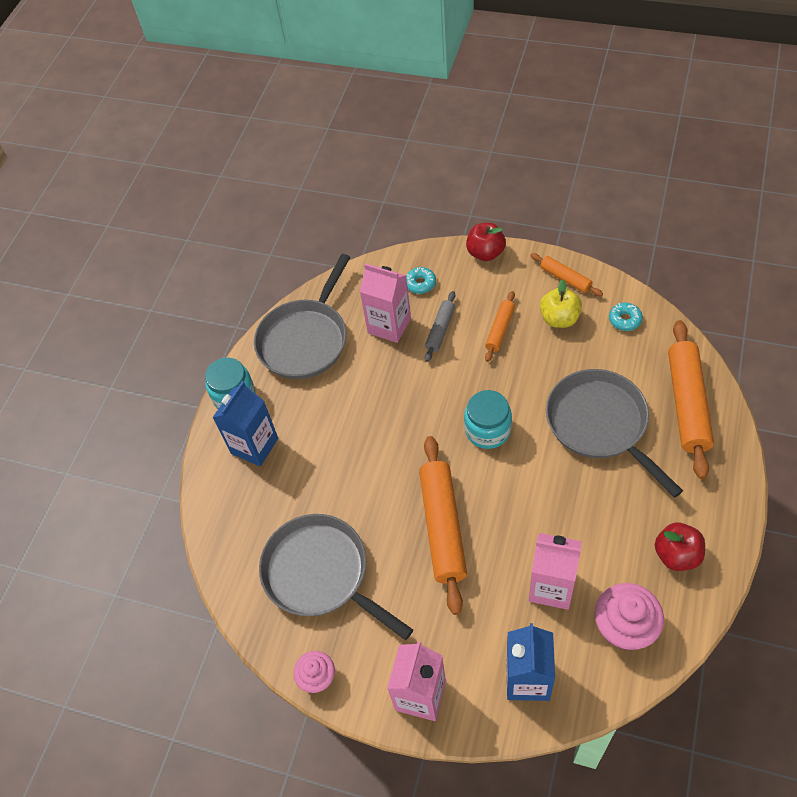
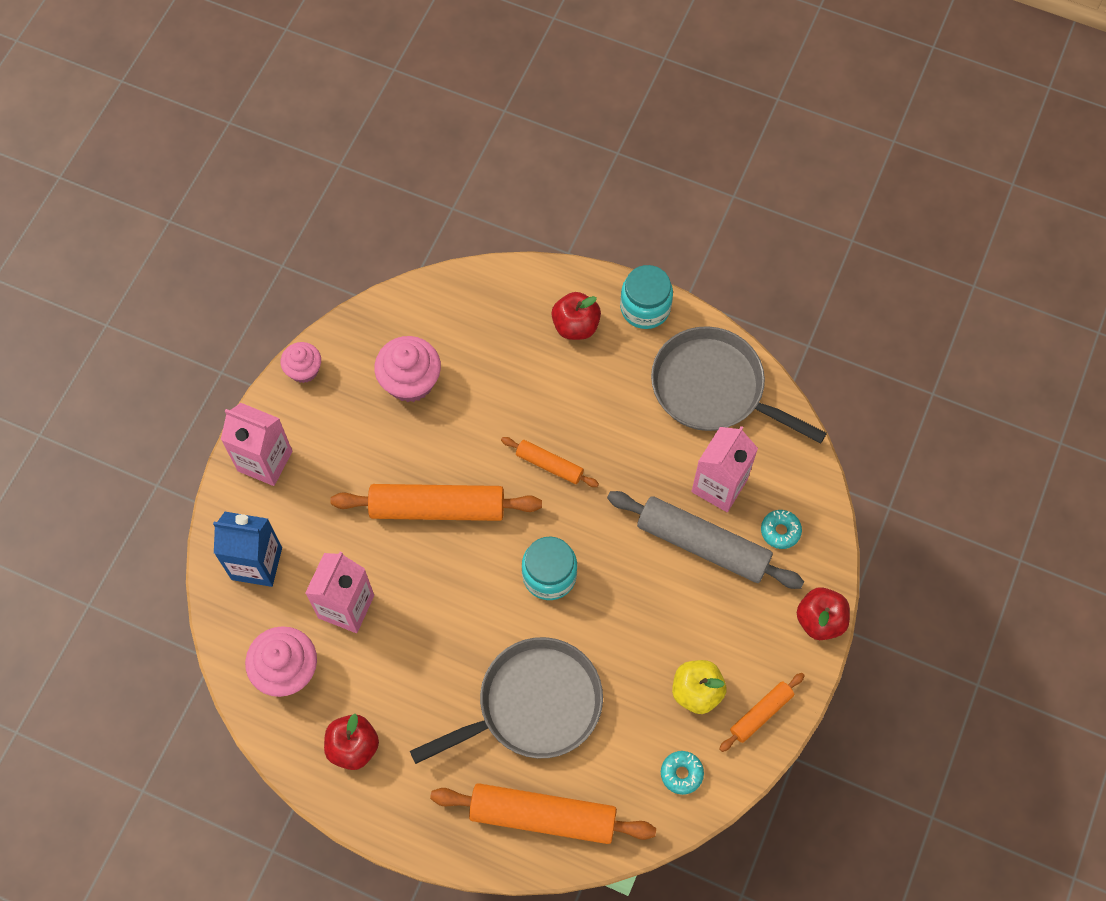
camera: 90 degrees right, 10 degrees up
blue carton [212,381,278,466] -> red apple [552,292,601,340]
grey pan [259,514,413,640] -> pink cupcake [374,336,441,402]
grey rolling pin [425,291,456,362] -> grey rolling pin [607,491,804,589], size x1.91
orange rolling pin [485,291,515,362] -> orange rolling pin moved to [501,437,599,487]

